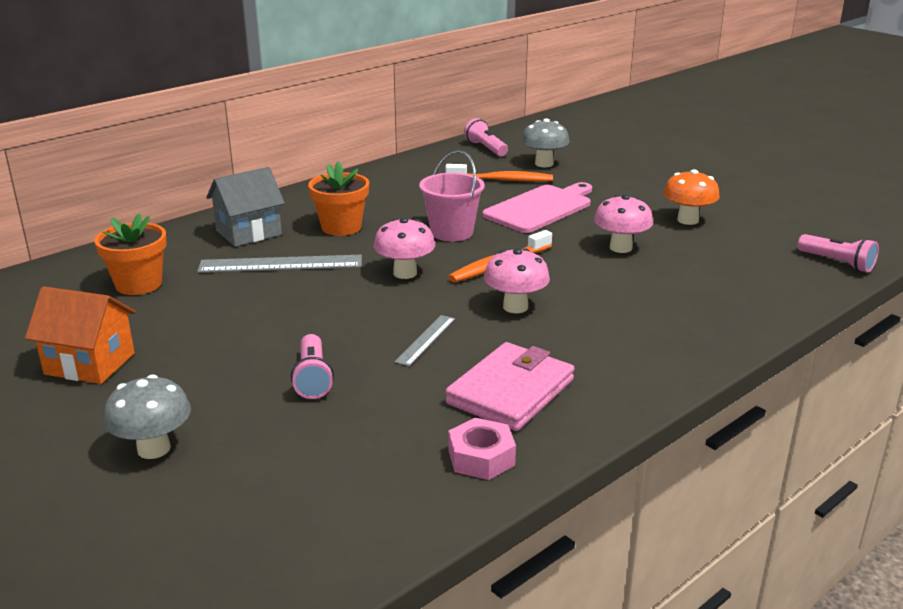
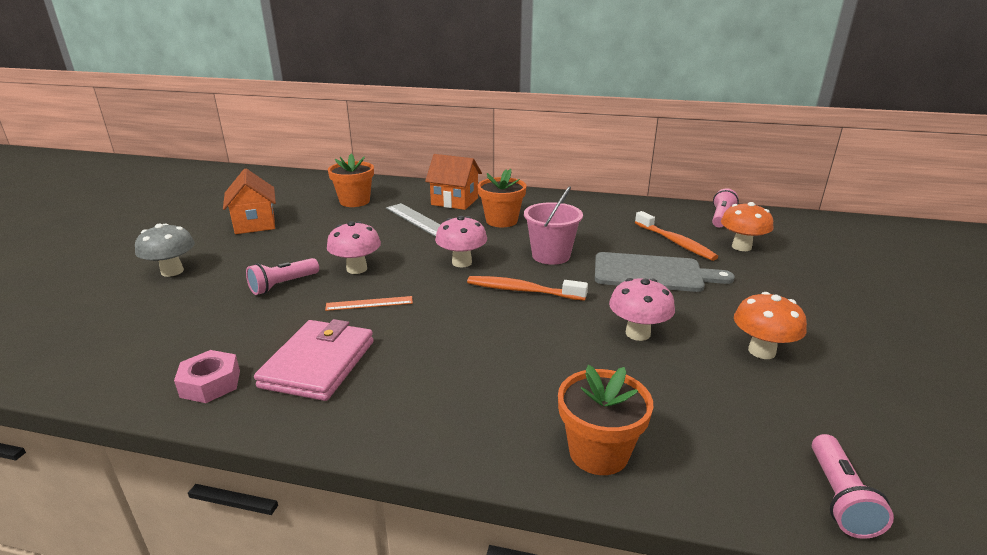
camera: 55 degrees right, 0 degrees up
grey house [206,167,285,247] -> orange house [425,154,482,210]
grey ruler [394,315,455,366] -> orange ruler [325,296,413,311]
pink wallet [445,342,575,431] -> pink wallet turned 75 degrees counterclockwise [254,319,374,401]
pink cutting board [482,182,592,233] -> grey cutting board [595,252,735,292]
pink mushroom [484,248,550,313] -> pink mushroom moved to [327,221,381,274]
grey mushroom [521,118,569,167] -> orange mushroom [721,202,774,251]
none -> orange flower pot [558,365,653,475]

